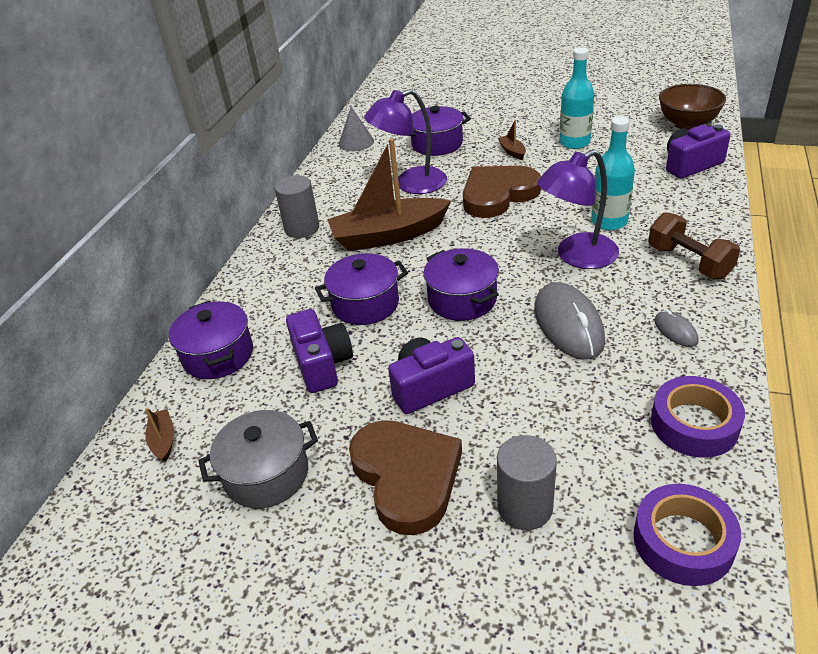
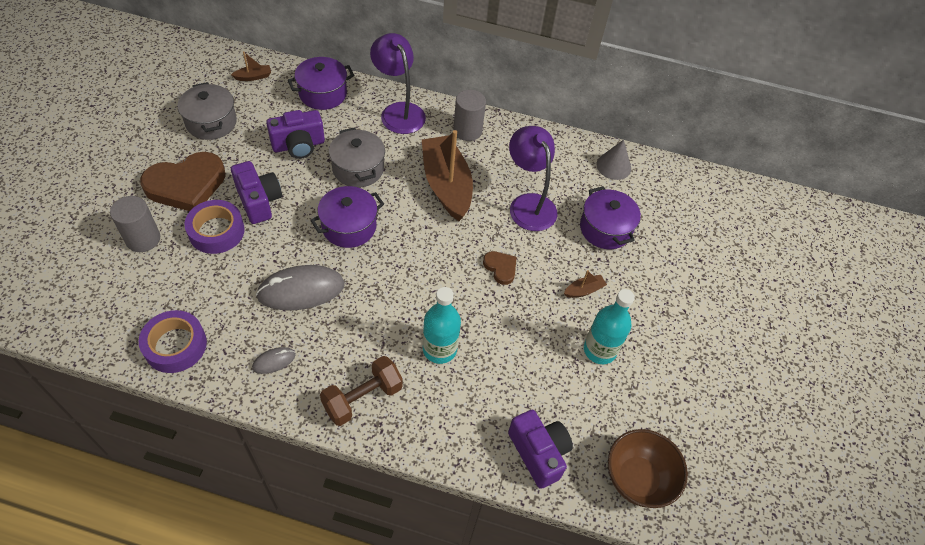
camera: 80 degrees right, 15 degrees up
purple pot [315,253,408,325] -> grey pot [329,127,385,187]
brown heart [463,166,541,218] -> brown heart [483,251,517,285], size x0.47
purple lamp [537,149,619,269] -> purple lamp moved to [370,33,426,134]
purple tape [634,484,741,586] -> purple tape moved to [185,200,245,254]

